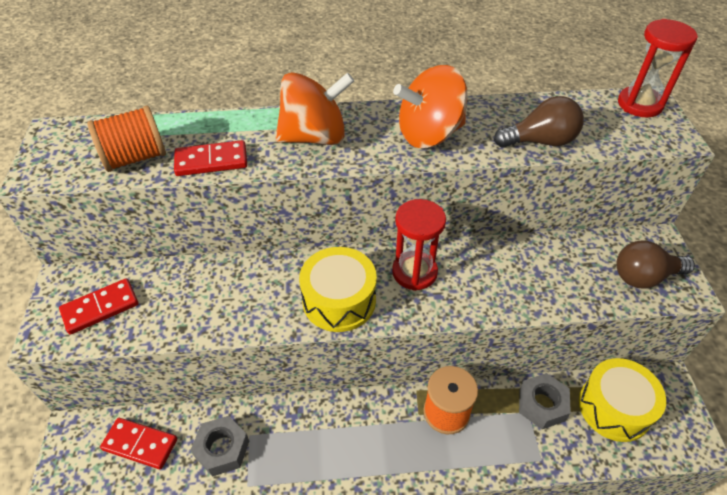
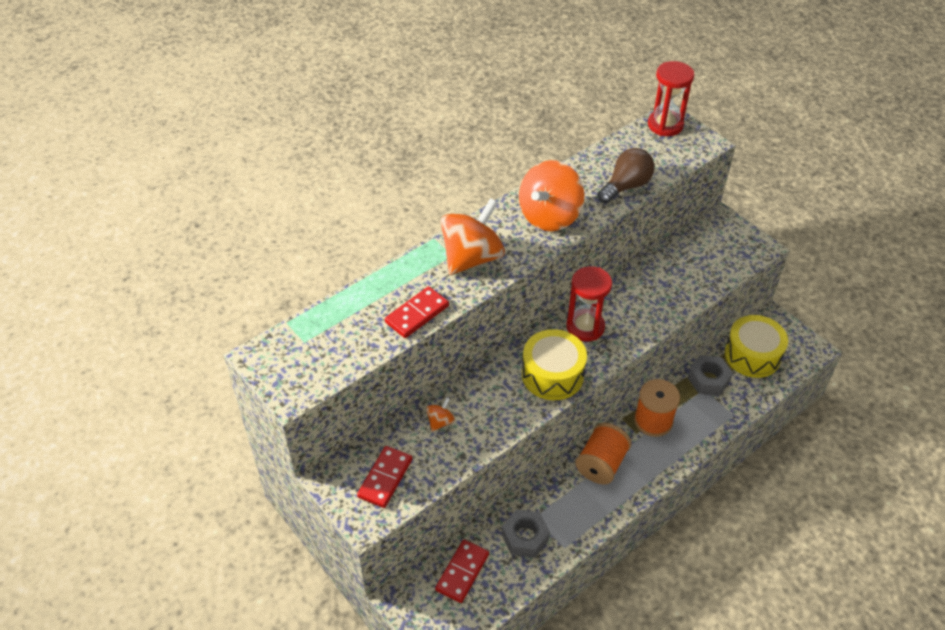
camera: 35 degrees left, 0 degrees up
orange spool [87,106,166,172] -> orange spool moved to [575,423,632,485]
red domino [100,418,177,469] -> red domino turned 45 degrees counterclockwise [435,539,489,603]
brown light bulb [616,241,695,289] -> none
none -> orange spinning top [426,397,455,432]

